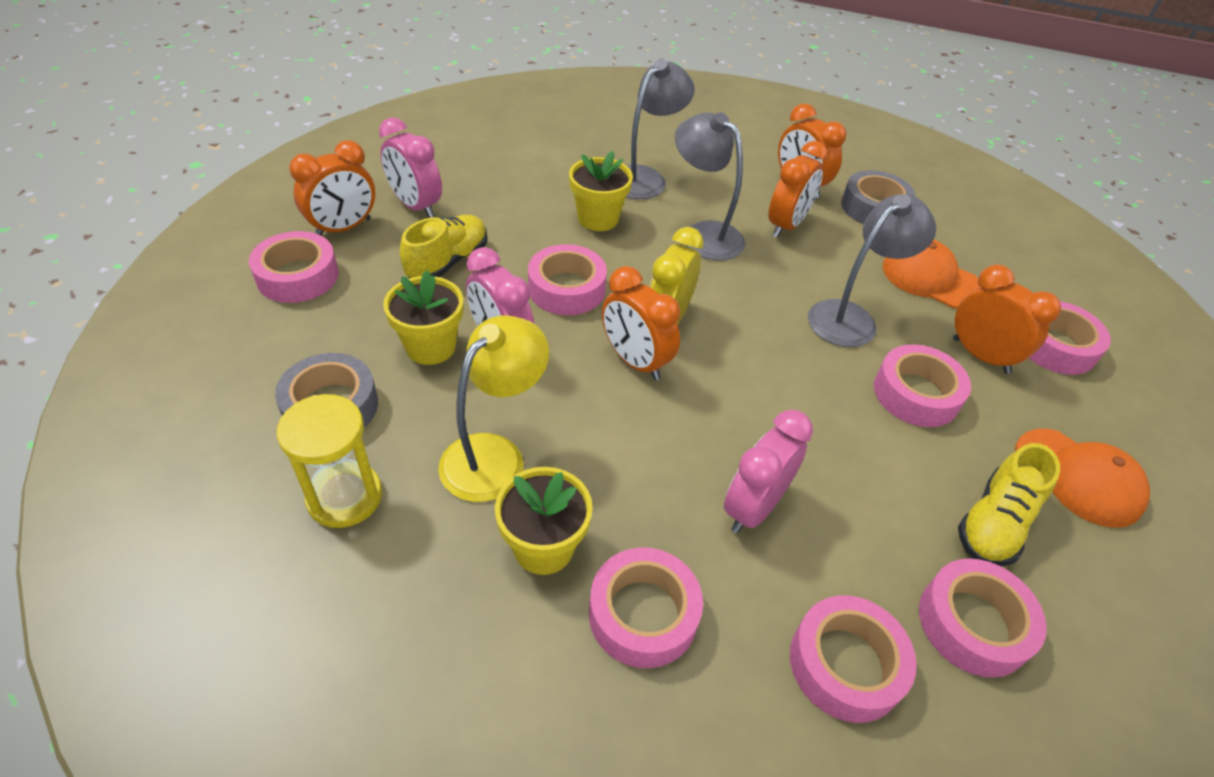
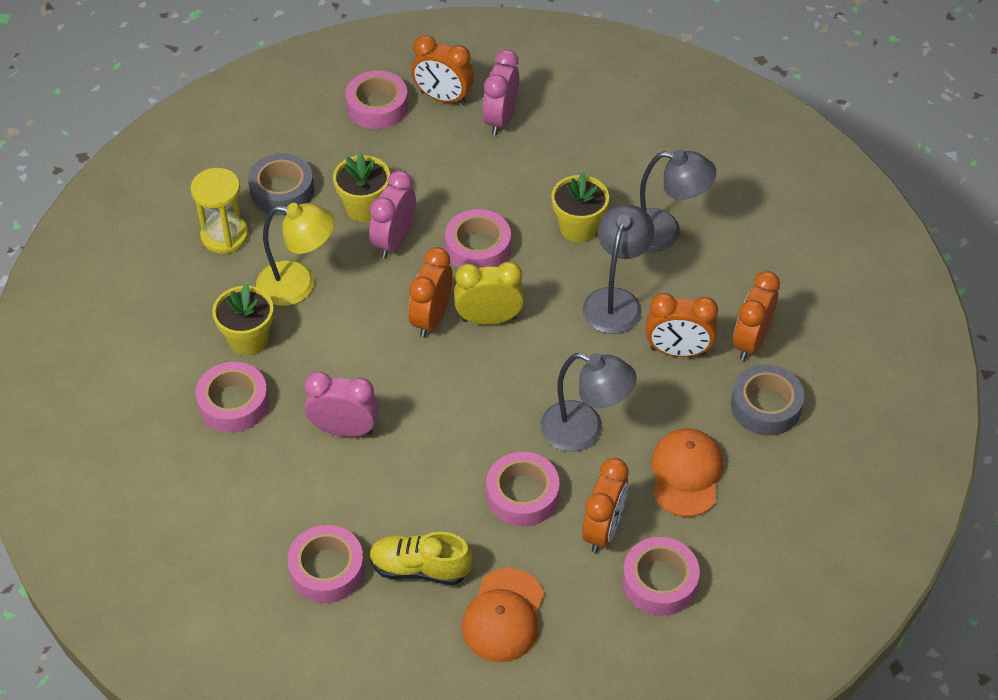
camera: 65 degrees right, 5 degrees up
yellow shoe [400,215,487,278] -> none
pink tape [790,595,917,723] -> none

